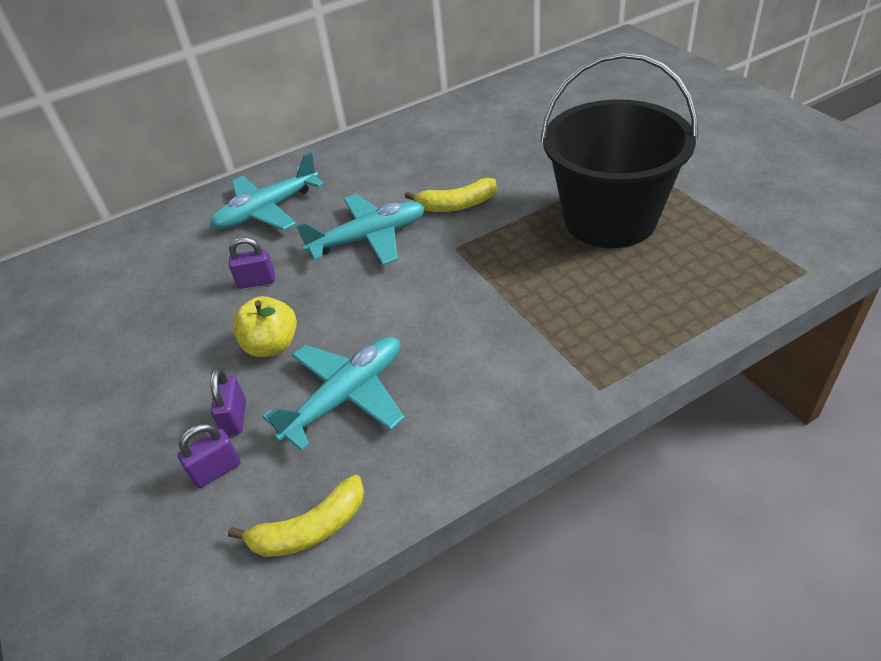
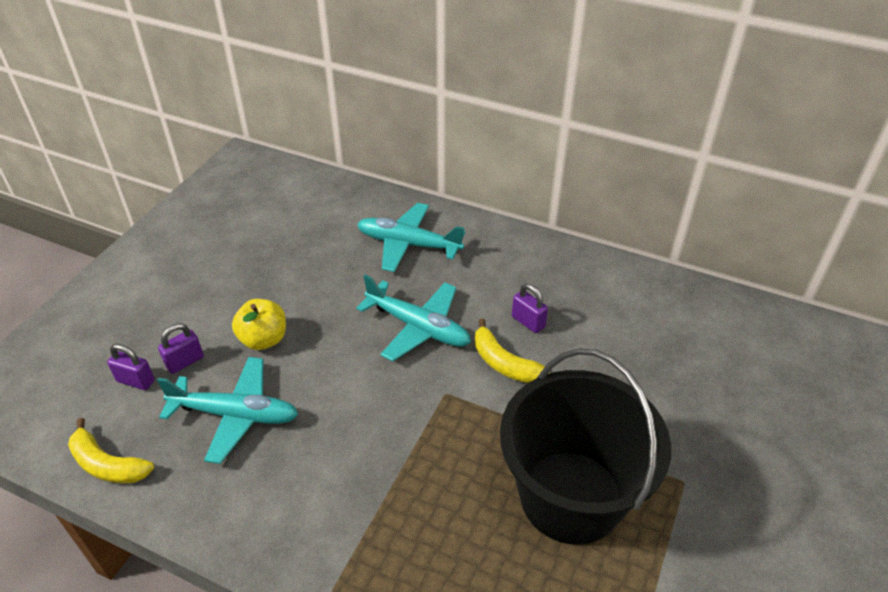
camera: 50 degrees right, 0 degrees up
purple padlock [229,237,275,289] -> purple padlock moved to [512,283,548,333]

